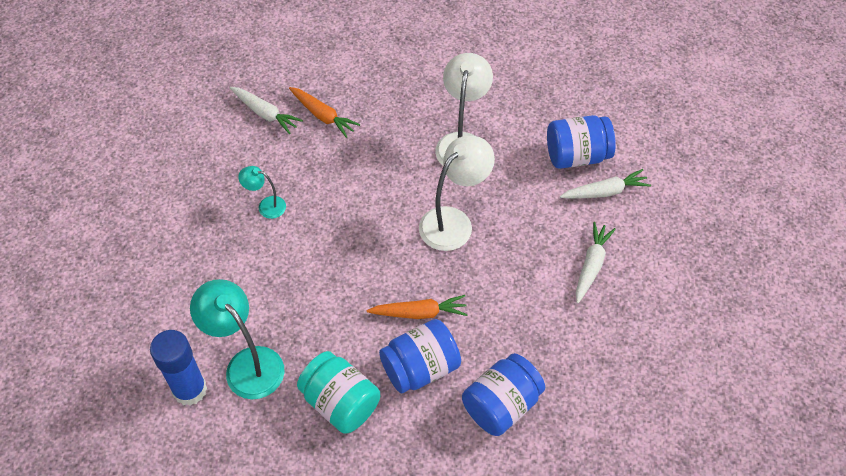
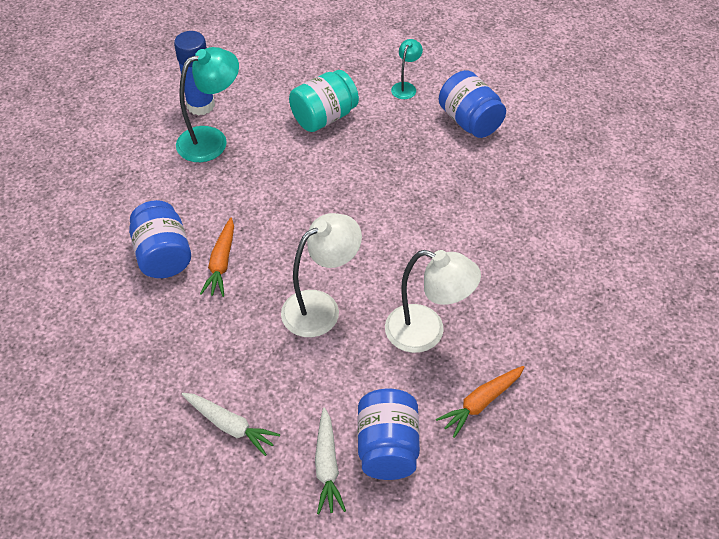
camera: 100 degrees right, 5 degrees down
white carrot [230,87,303,134] -> none
turquoise lamp [238,166,286,219] -> turquoise lamp moved to [391,39,423,99]
orange carrot [289,87,360,138] -> orange carrot moved to [436,366,524,438]
turquoise jar [297,351,380,434] -> turquoise jar moved to [289,70,359,132]
white lamp [419,136,495,251] -> white lamp turned 90 degrees counterclockwise [281,213,362,337]
blue jar [462,353,545,436] -> blue jar moved to [439,70,506,138]

